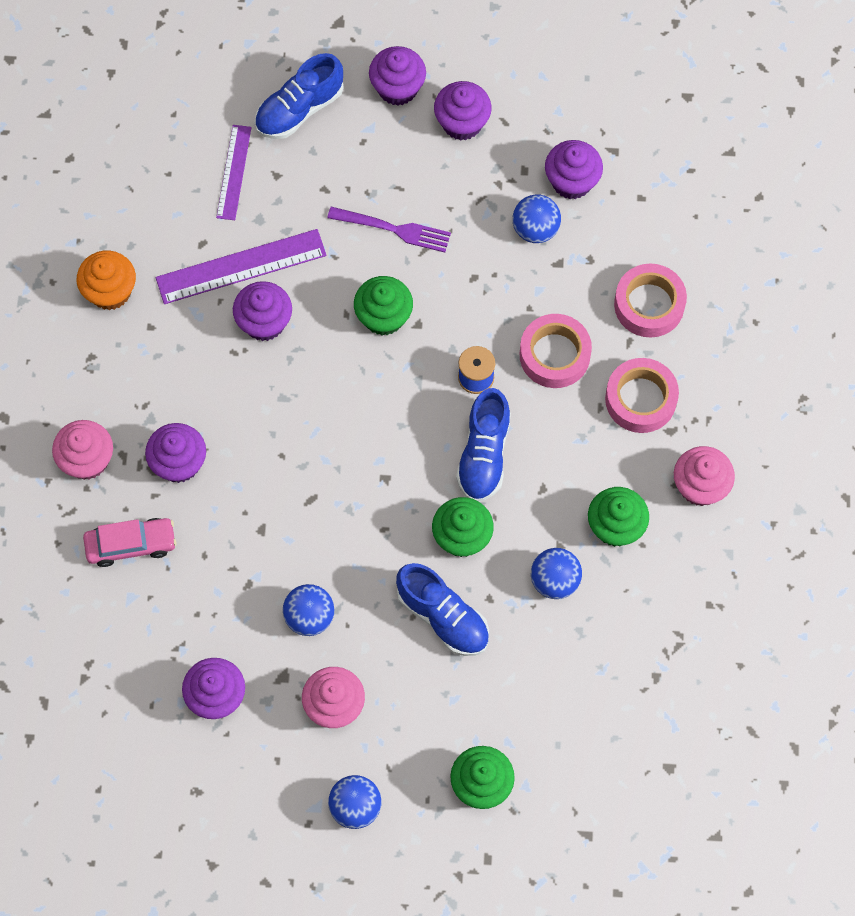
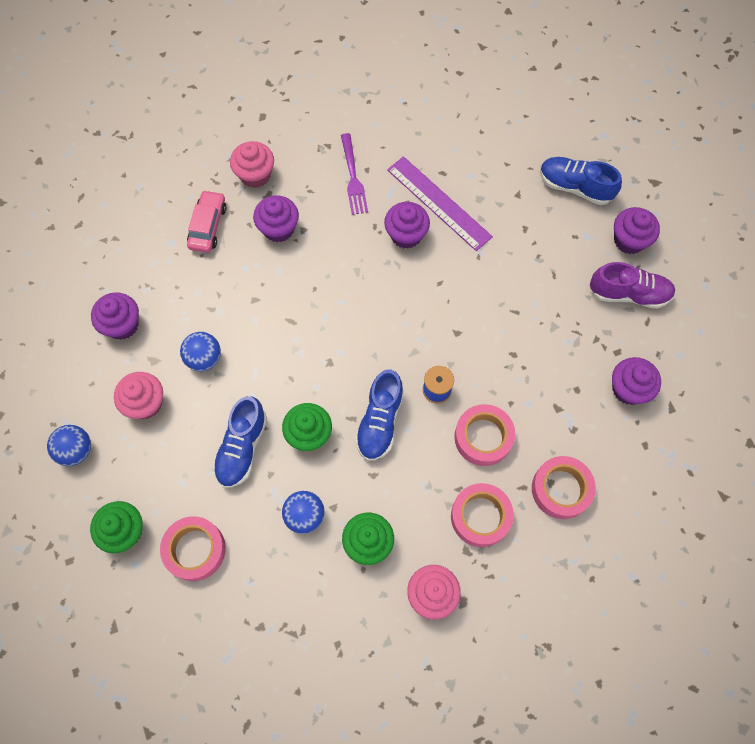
camera: 65 degrees right, 0 degrees up
orange cupcake [77,250,136,310] -> none
pink car [83,518,177,567] -> pink car turned 135 degrees counterclockwise [187,190,227,253]
purple ruler [216,125,251,220] -> none
purple fork [327,207,451,253] -> purple fork moved to [341,133,368,215]
green cupcake [354,276,413,336] -> none
purple cupcake [434,81,492,141] -> purple shoe [589,262,676,309]
blue shoe [456,388,511,501] -> blue shoe turned 60 degrees counterclockwise [355,370,404,461]
blue ball [513,194,561,243] -> none
none -> pink tape [160,516,226,581]

